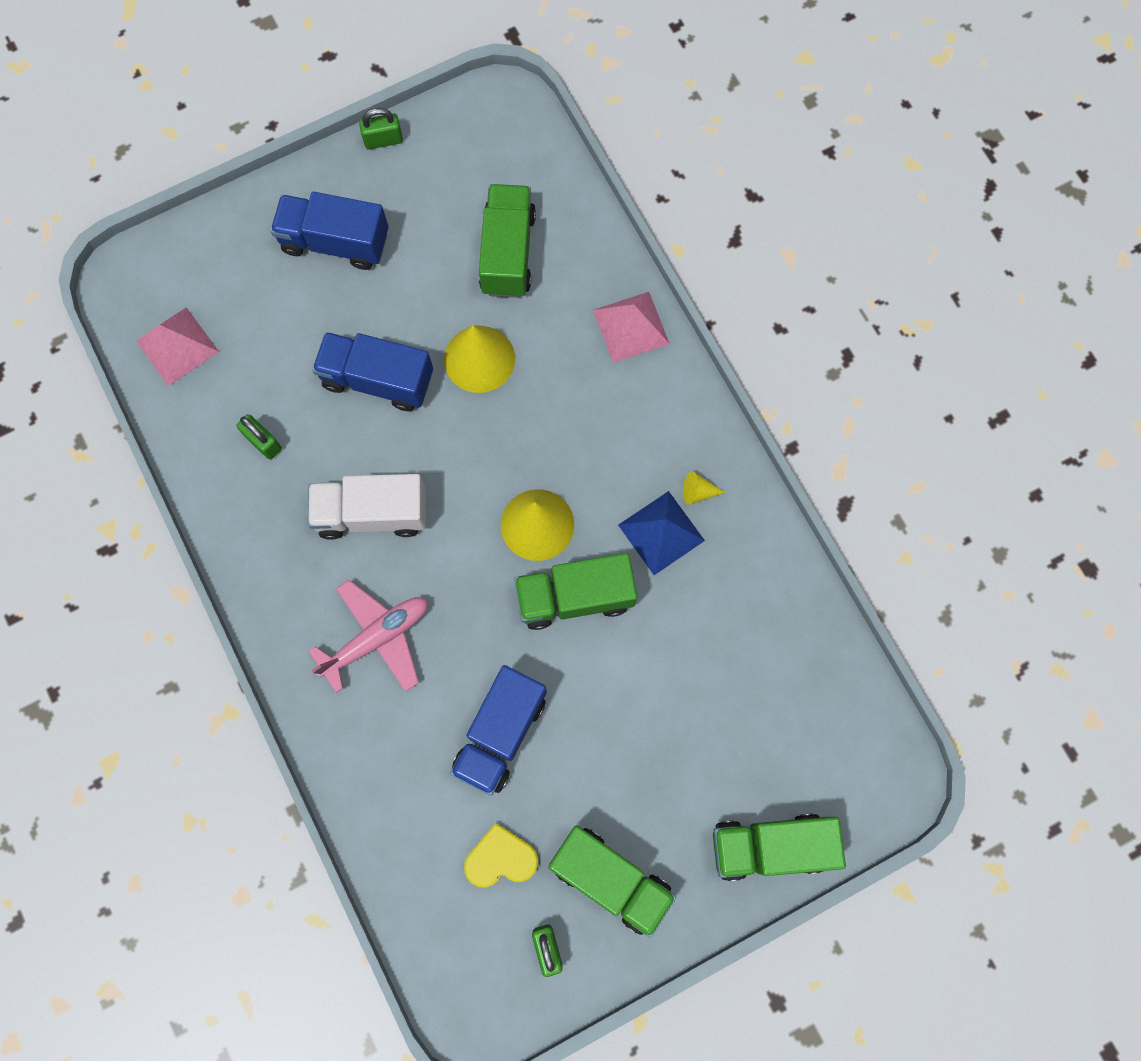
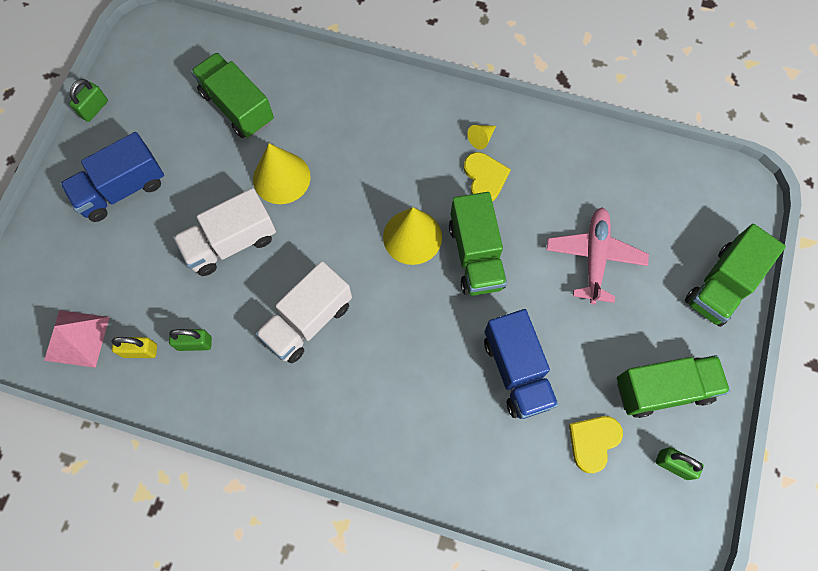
camera: 45 degrees left, 5 degrees down
pink plane [309,580,428,693] -> pink plane moved to [546,207,649,304]
blue truck [312,332,433,411] -> white truck [173,188,276,276]
green truck [514,553,637,630] -> green truck turned 45 degrees counterclockwise [449,192,507,296]
pink pyramid [593,292,670,363] -> none
blue pyramid [618,491,705,575] -> yellow heart [464,152,511,201]
none -> yellow padlock [111,337,157,358]

